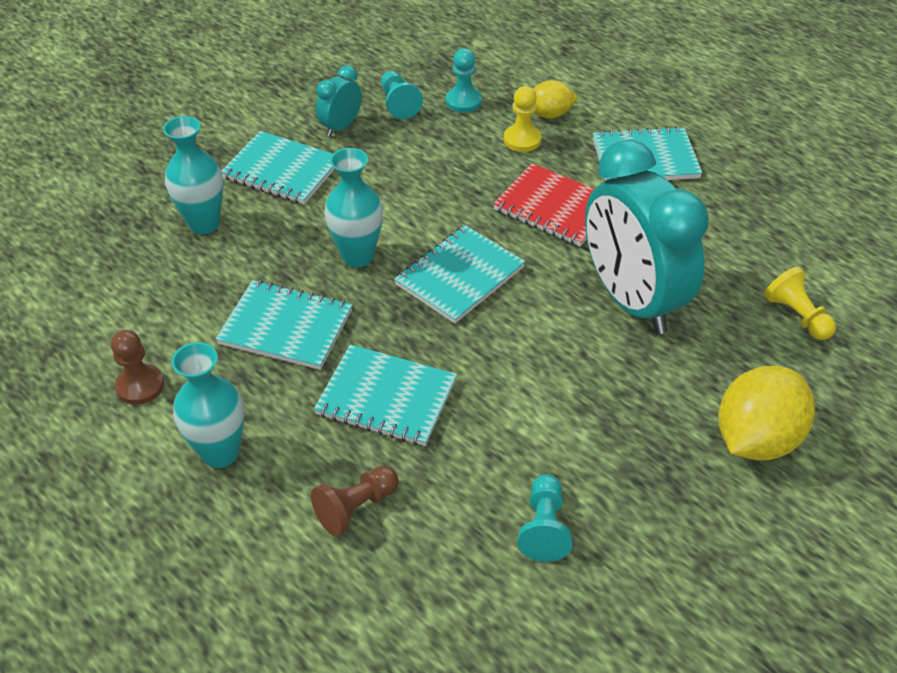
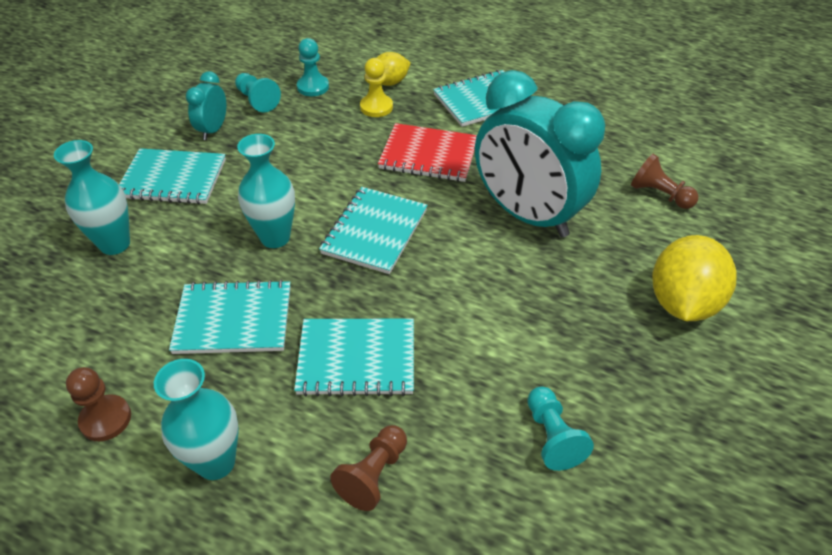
camera: 20 degrees left, 0 degrees up
yellow pawn [764,267,836,340] -> brown pawn [631,154,698,209]

